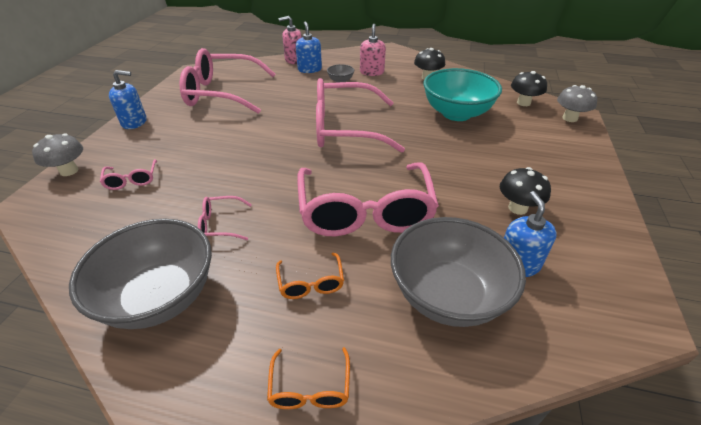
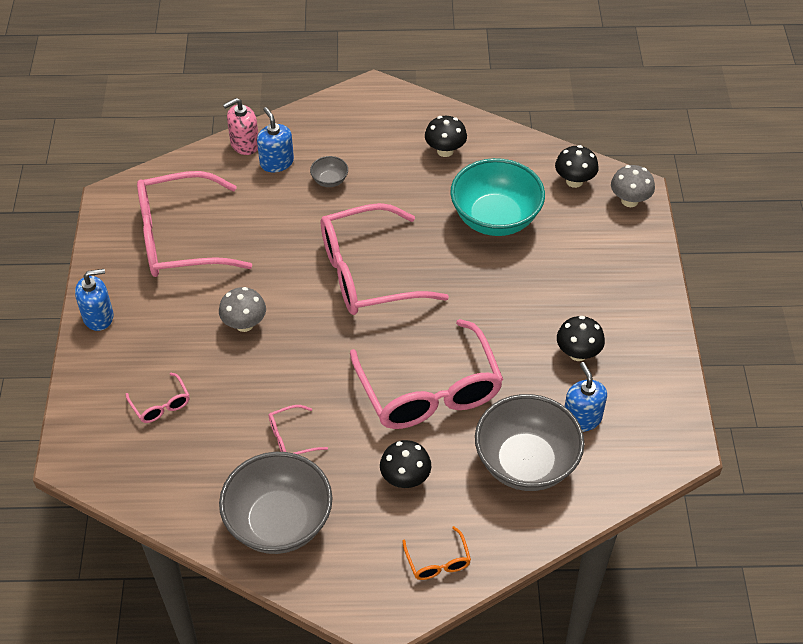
camera: 15 degrees left, 10 degrees up
grey mushroom [32,133,83,176] -> grey mushroom moved to [219,287,266,332]
orange glasses [276,252,344,299] -> black mushroom [380,440,431,488]
pink soap dispenser [360,24,386,76] -> none

